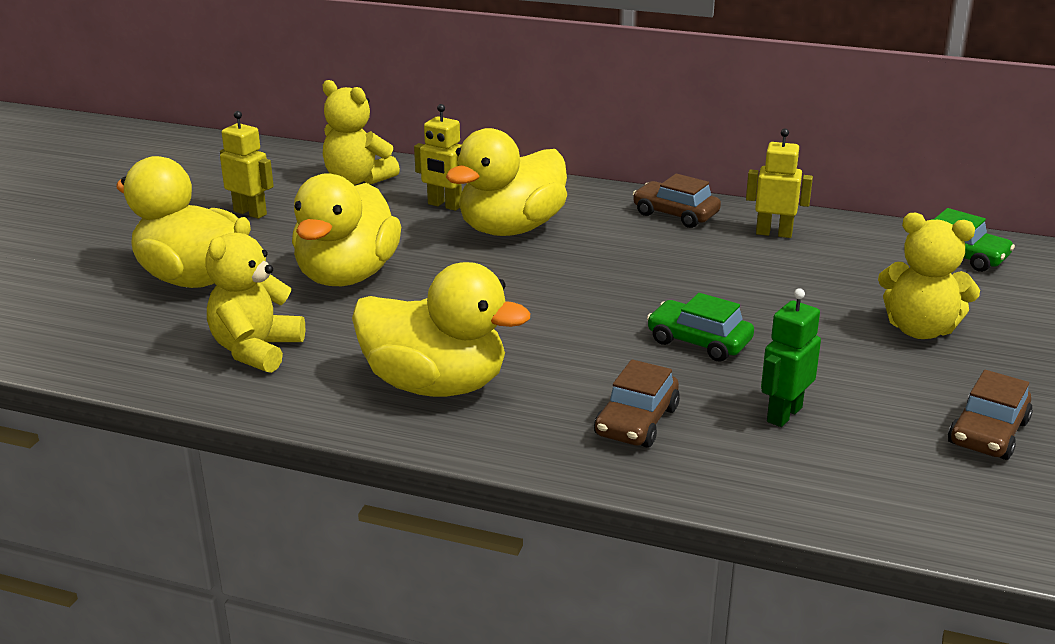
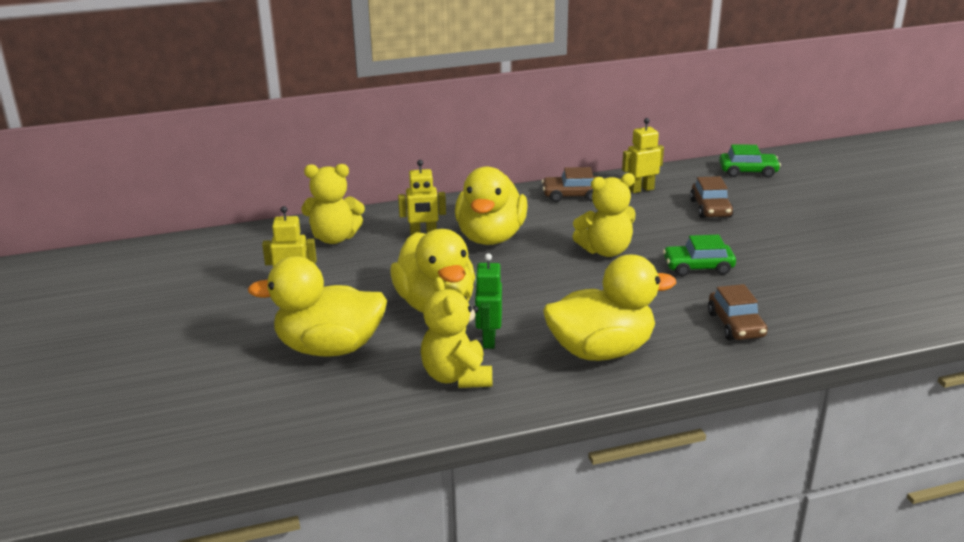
camera: 35 degrees left, 0 degrees up
green robot [761,288,821,427] -> green robot moved to [475,253,502,349]
yellow teddy bear [878,213,980,339] -> yellow teddy bear moved to [572,173,635,257]
brown car [948,370,1033,460] -> brown car moved to [690,176,734,218]

